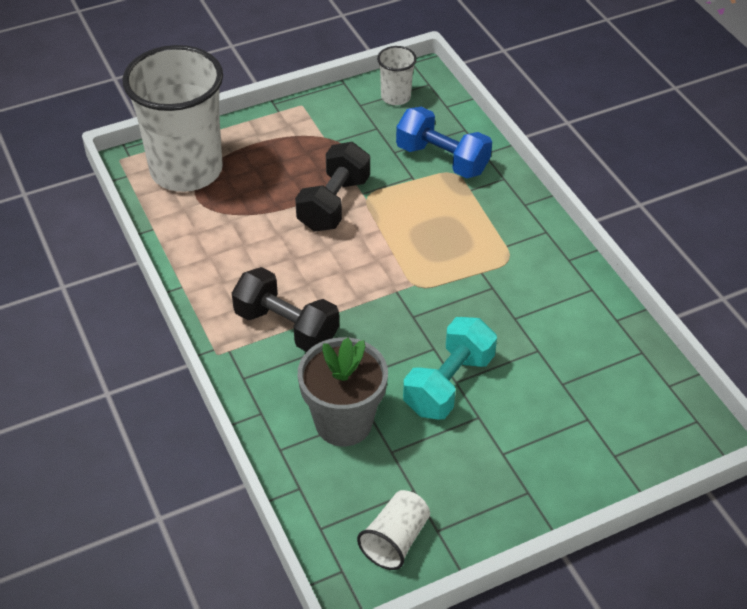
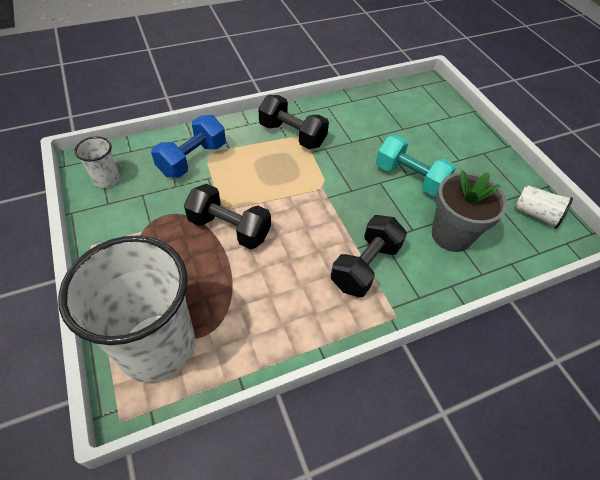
camera: 90 degrees left, 5 degrees up
none -> black dumbbell [259,95,329,149]

